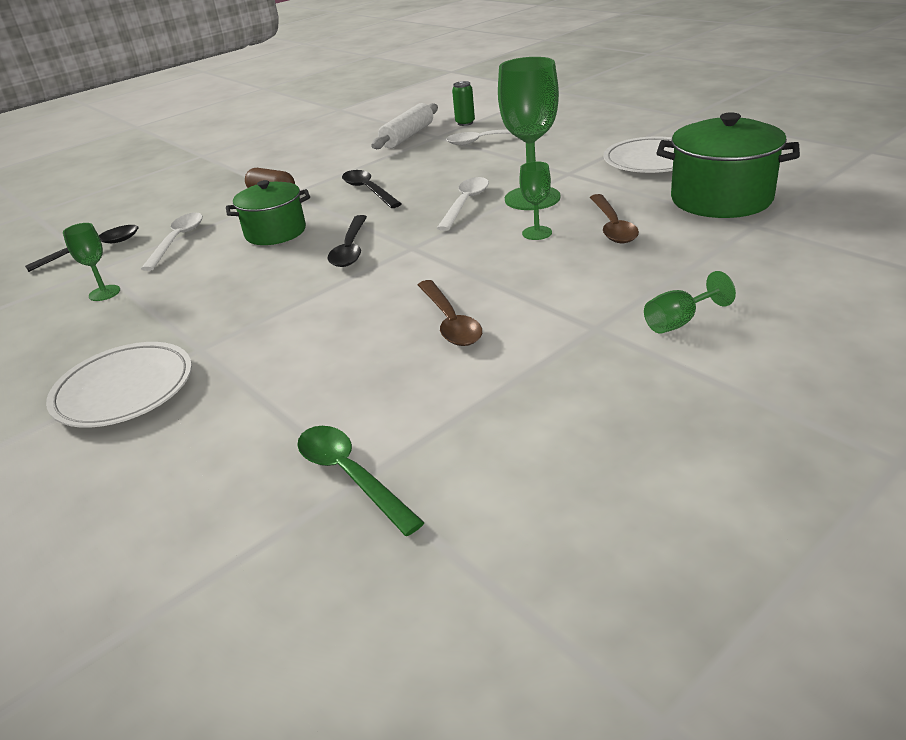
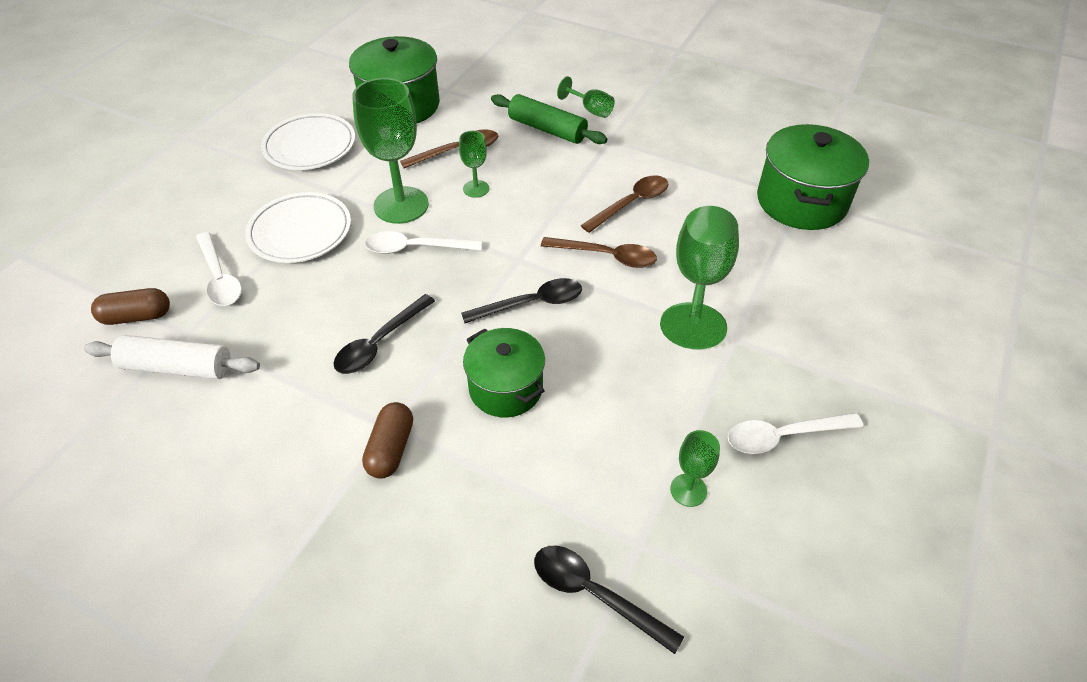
camera: 115 degrees left, 15 degrees up
white plate [46,342,192,428] -> white plate moved to [245,192,351,263]
white spoon [141,213,203,271] -> white spoon moved to [728,413,863,454]
green spoon [297,426,425,536] -> green pot [757,124,869,230]
green can [452,81,475,126] -> brown capsule [91,288,170,325]
none -> green rolling pin [491,94,607,144]
none -> brown spoon [541,237,657,268]
none -> green goblet [660,206,739,349]

